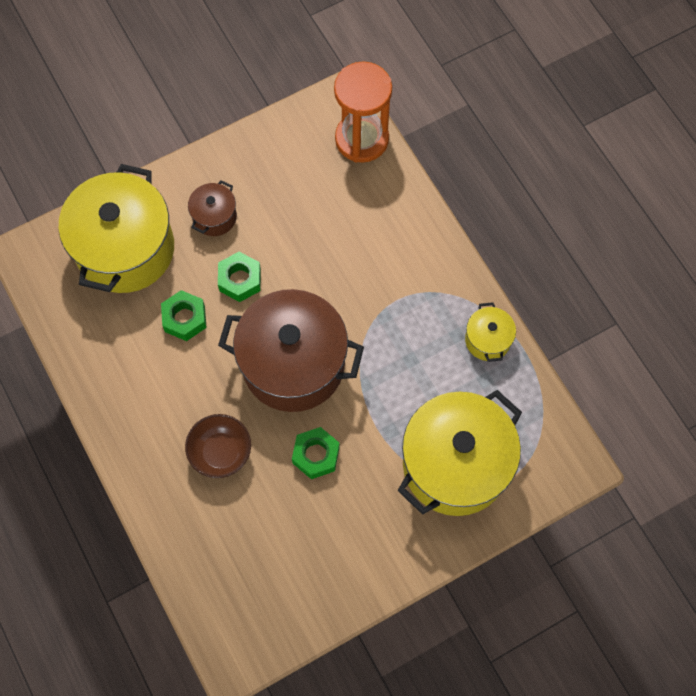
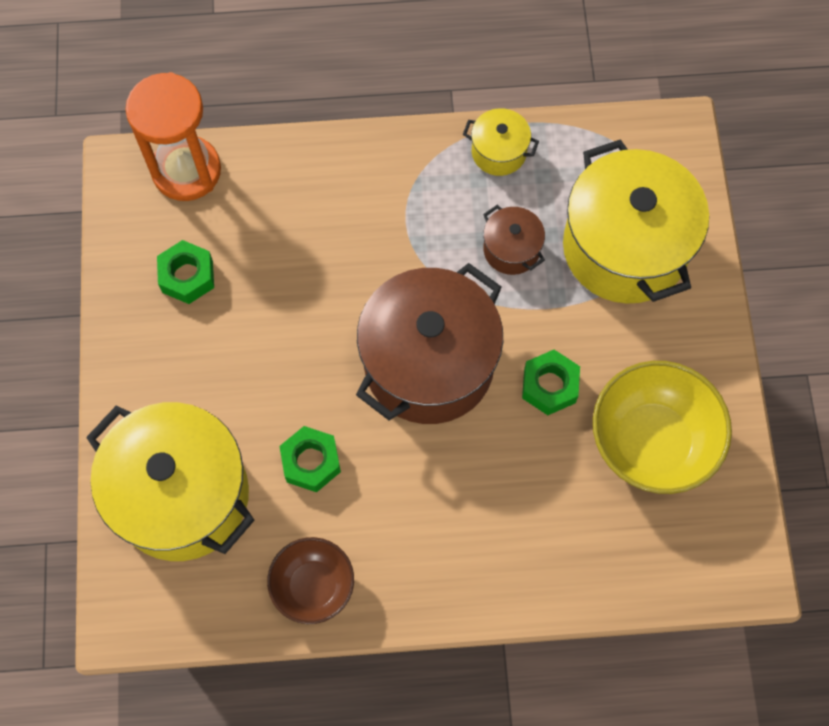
camera: 65 degrees left, 0 degrees up
brown bowl [185,414,251,478] -> brown bowl moved to [267,537,354,624]
brown pot [188,180,237,236] -> brown pot moved to [483,205,545,275]
green nut [218,252,261,302] -> green nut moved to [157,240,214,304]
none -> yellow bowl [593,361,732,494]

